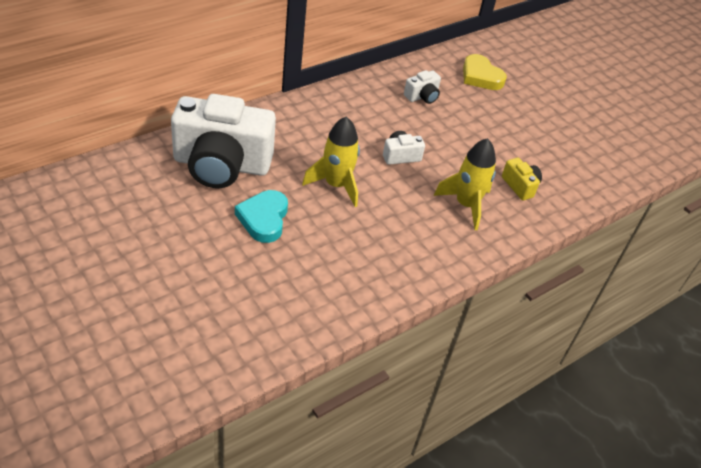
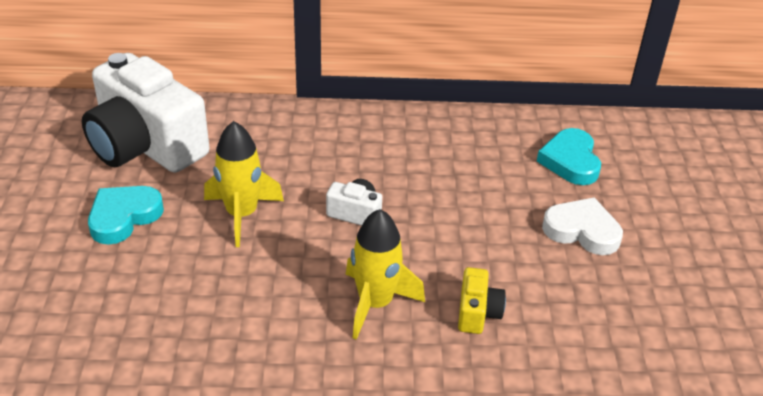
camera: 40 degrees right, 5 degrees down
white camera [404,70,441,104] -> none
yellow heart [463,54,507,90] -> turquoise heart [537,128,601,185]
none -> white heart [542,197,623,255]

